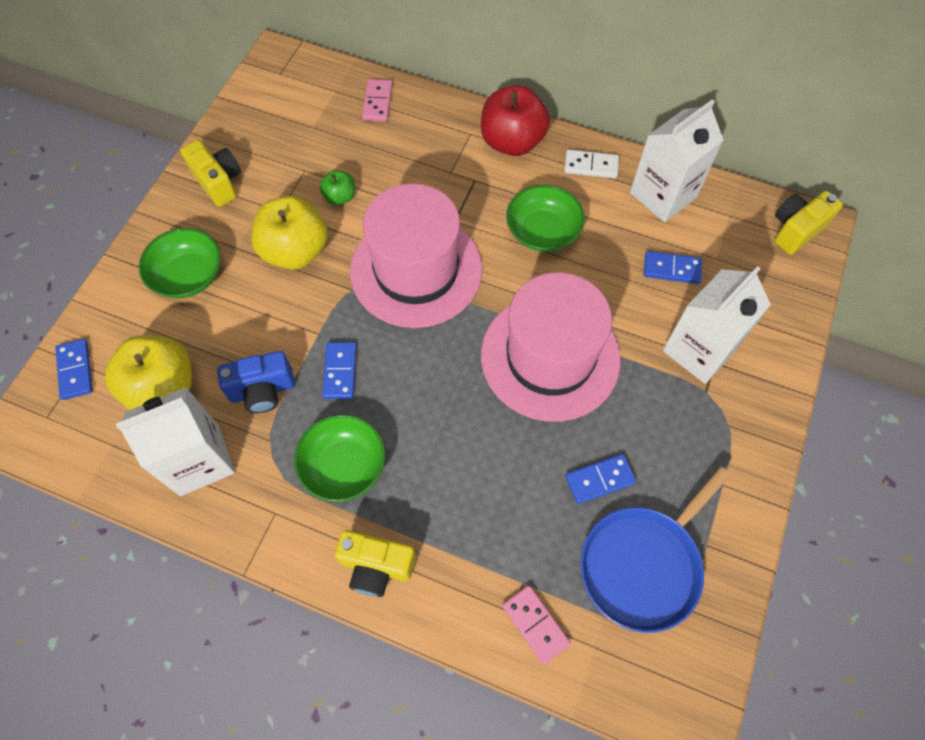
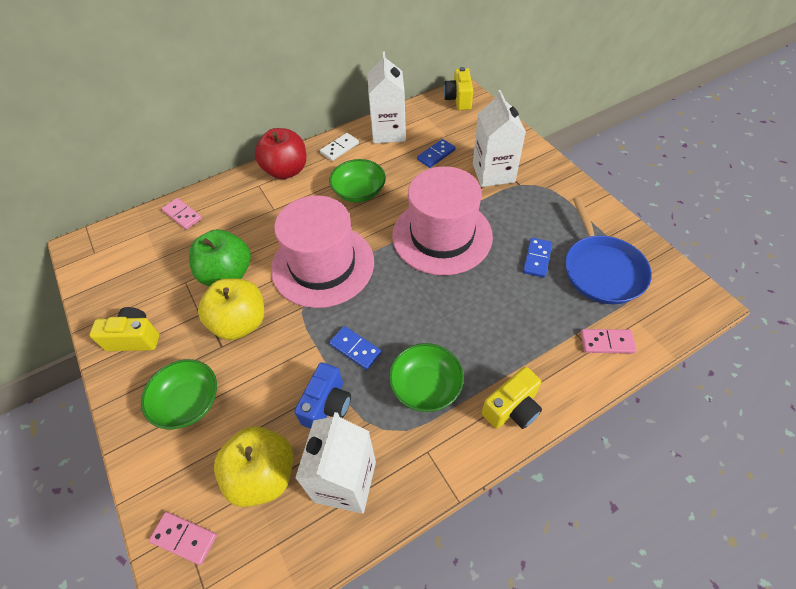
camera: 50 degrees left, 10 degrees down
blue domino [55,339,93,400] -> pink domino [149,512,217,565]
green apple [320,170,355,205] -> green apple [189,229,251,286], size x2.01

